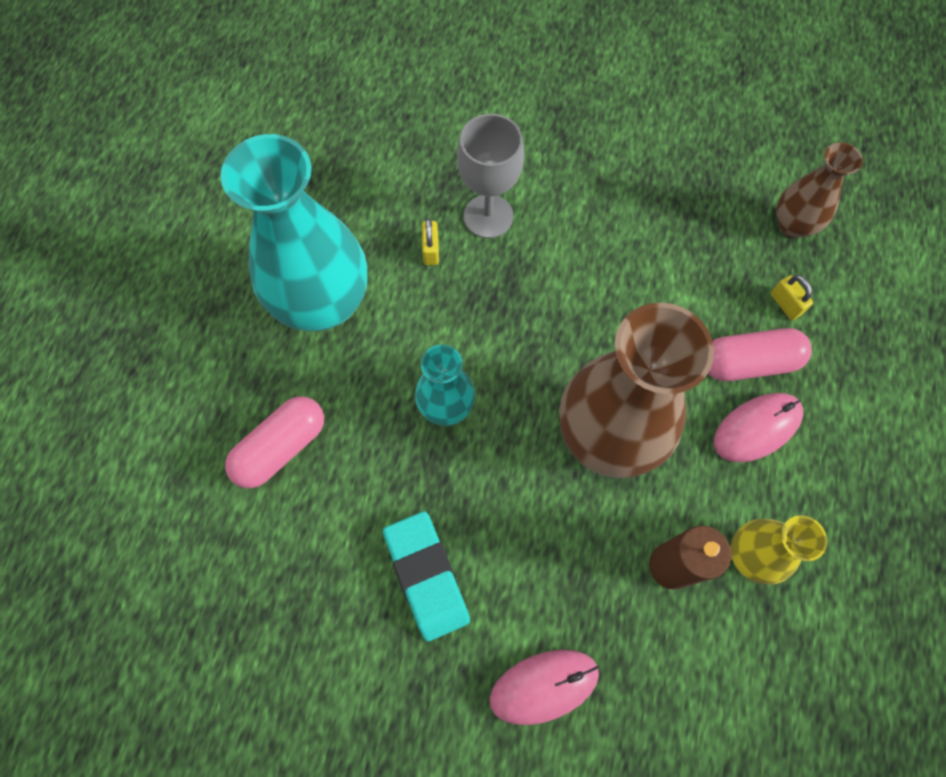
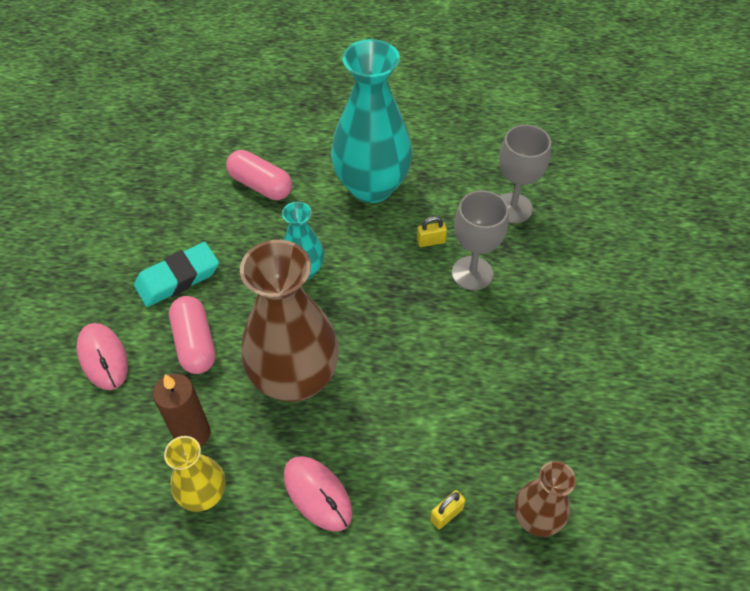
camera: 80 degrees right, 15 degrees down
pink capsule [708,328,812,381] -> pink capsule moved to [169,296,216,374]
none -> grey goblet [499,125,551,223]

